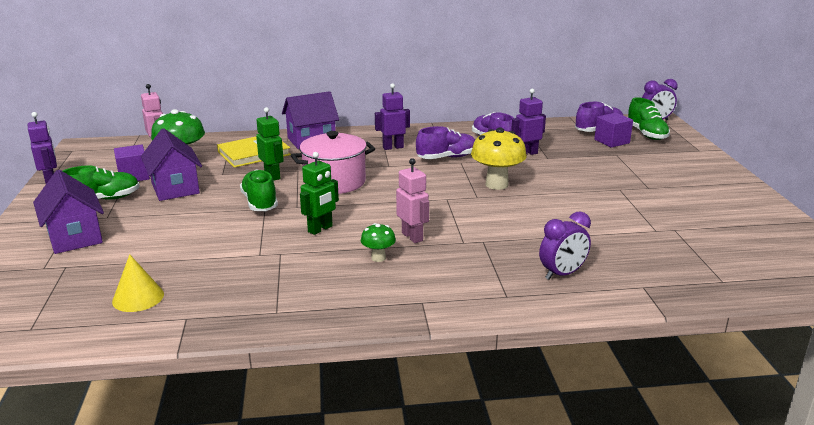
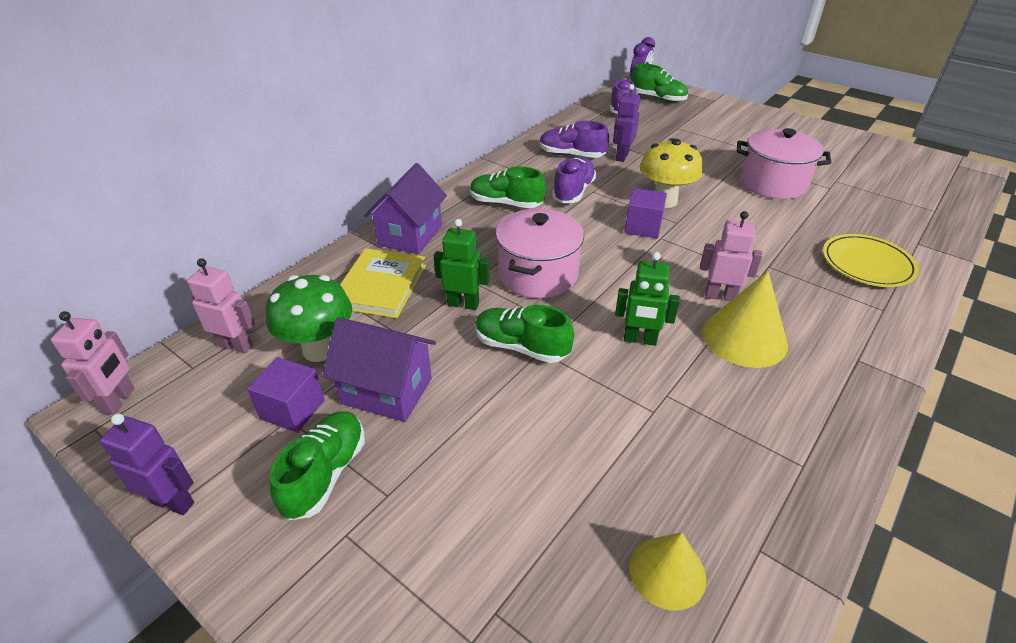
camera: 45 degrees left, 15 degrees up
purple house [33,170,104,254] -> none
green robot [300,152,339,235] -> green robot turned 105 degrees clockwise [615,252,680,346]
green mushroom [361,223,396,262] -> yellow cone [702,271,788,368]
purple robot [375,83,410,150] -> green shoe [470,166,546,208]
purple clock [539,211,591,280] -> yellow plate [823,234,919,287]
purple cube [594,112,633,148] -> purple cube moved to [625,188,667,238]
none -> pink robot [51,311,135,415]
none -> pink pot [737,128,832,199]

